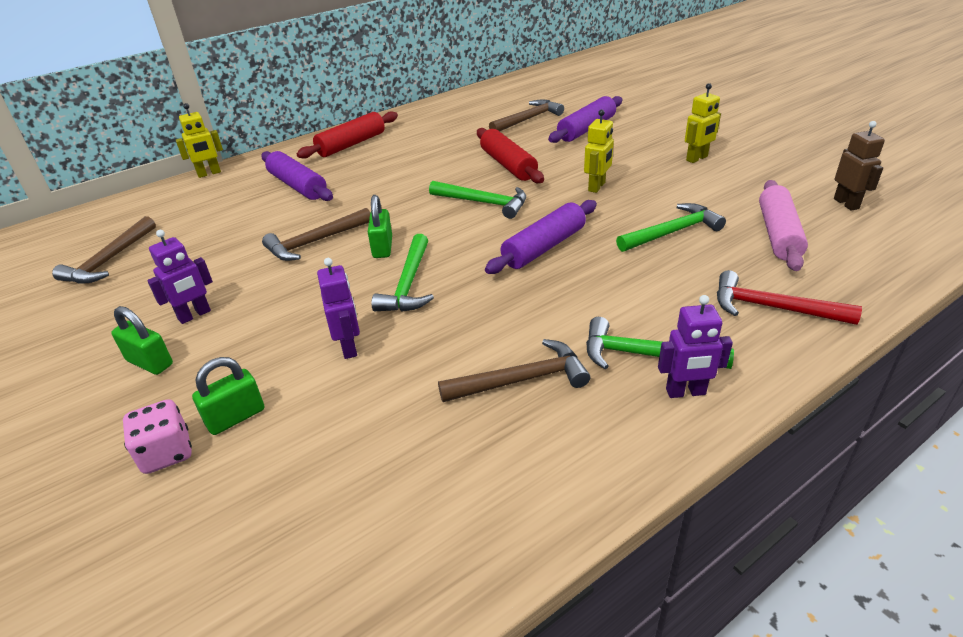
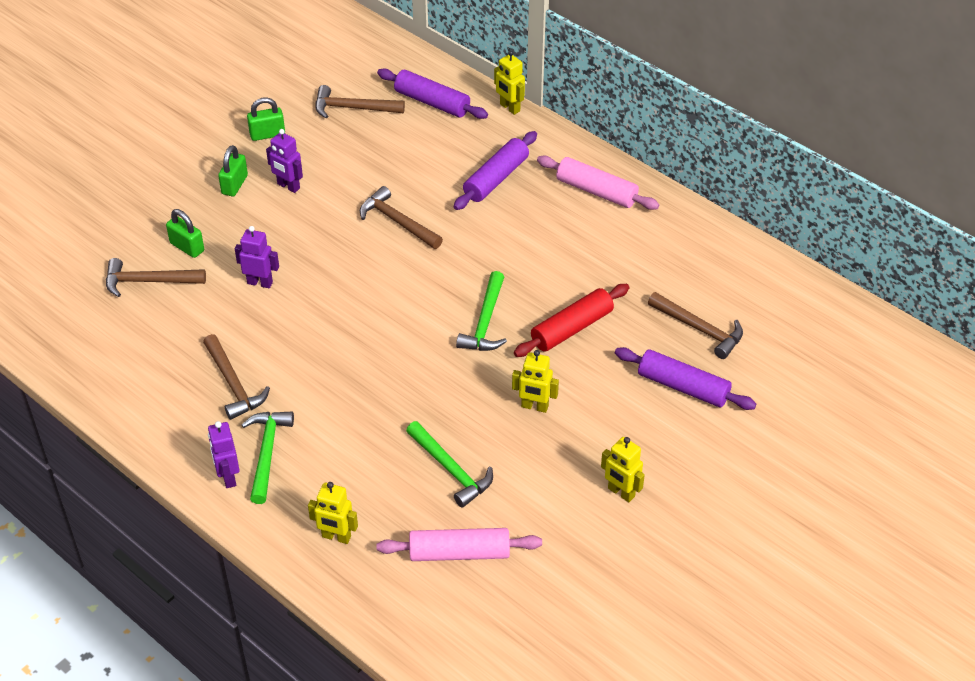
camera: 75 degrees right, 10 degrees up
pink dice [123,399,192,474] -> none
red rolling pin [297,112,398,158] -> pink rolling pin [537,156,659,210]
purple robot [317,258,360,359] -> purple robot turned 135 degrees counterclockwise [235,226,279,288]
green padlock [368,195,392,258] -> green padlock moved to [247,97,285,141]
green hammer [371,234,434,312] -> none
purple rolling pin [485,200,597,274] -> purple rolling pin moved to [377,69,488,119]
red hammer [717,270,862,325] -> yellow robot [308,482,358,544]
brown robot [834,121,885,211] -> none
none -> brown hammer [106,258,206,297]

